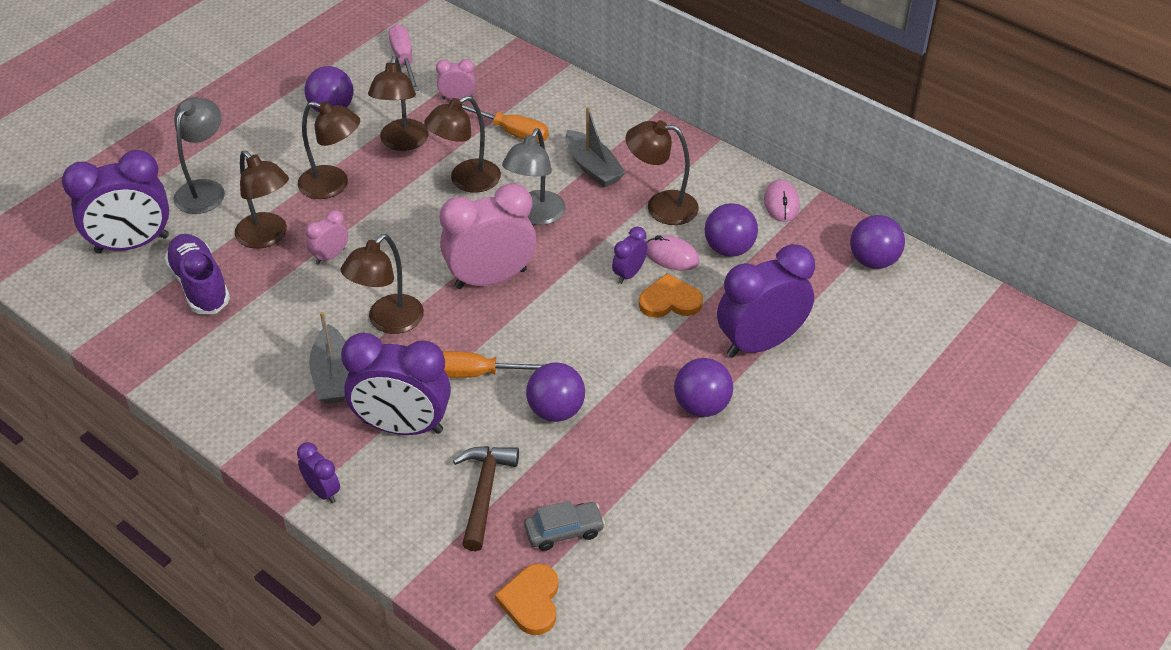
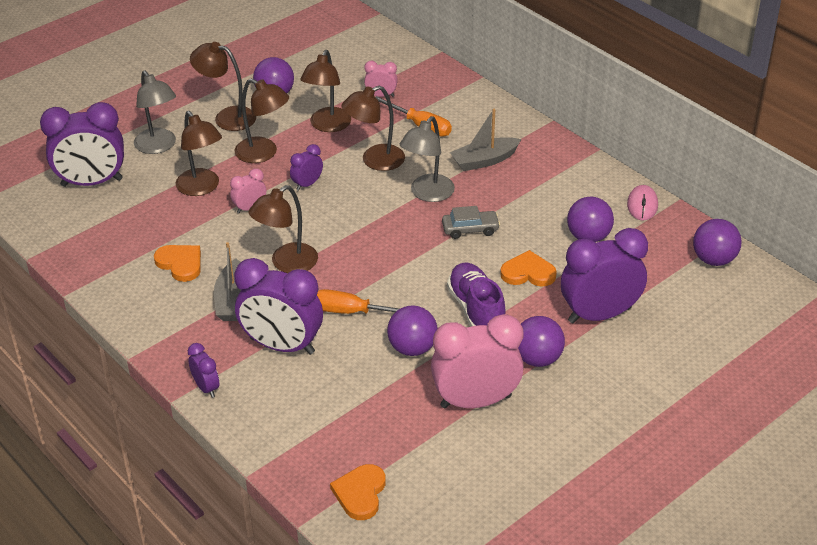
camera: 10 degrees right, 5 degrees down
purple shoe [164,234,230,314] -> purple shoe moved to [447,262,506,327]
grey lamp [173,97,225,214] -> grey lamp turned 120 degrees clockwise [134,70,176,154]
pink screwdriver [389,24,419,91] -> none
pink clock [440,183,536,289] -> pink clock moved to [431,314,524,408]
brown hammer [453,446,519,551] -> none
grey car [524,501,605,551] -> grey car moved to [442,206,500,239]
grey boat [566,106,626,188] -> grey boat turned 90 degrees clockwise [450,109,521,171]
purple clock [612,227,647,284] -> purple clock moved to [290,144,323,191]
brown lamp [626,120,699,225] -> brown lamp moved to [190,42,256,131]
pink mouse [647,235,700,271] -> none
none -> orange heart [154,245,201,282]

